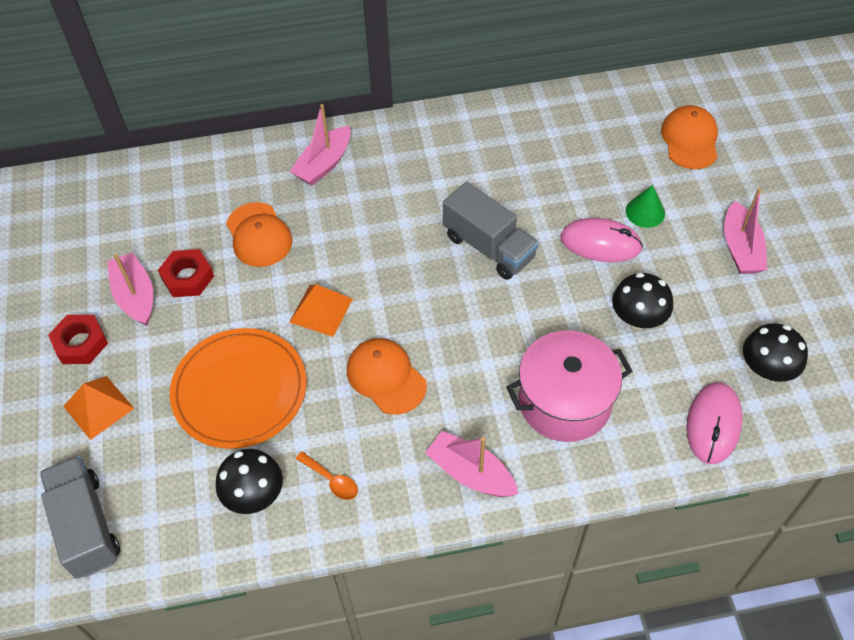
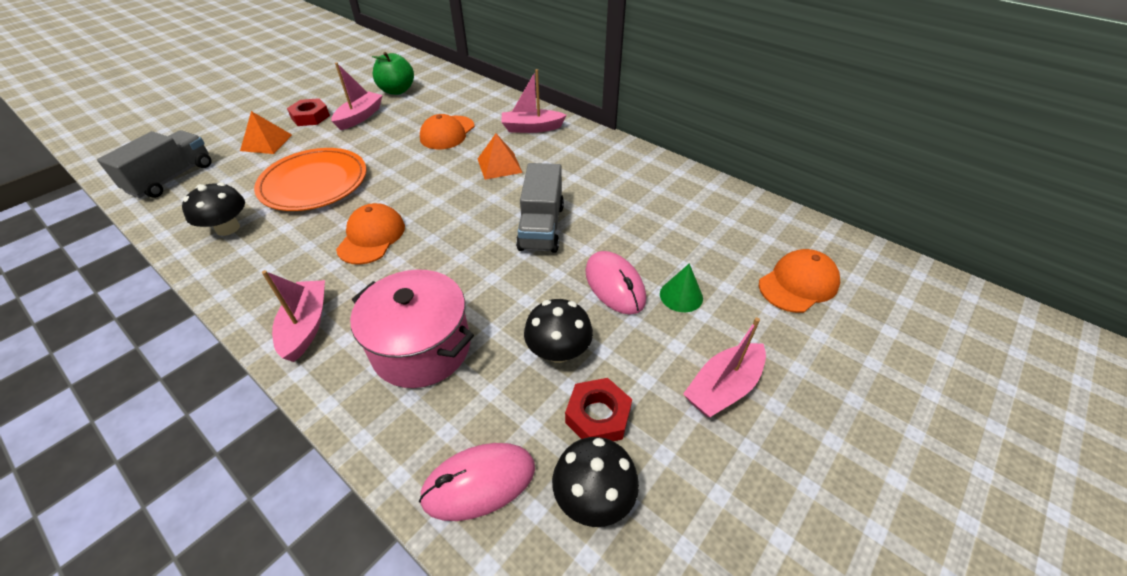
camera: 50 degrees right, 10 degrees down
red nut [158,249,214,297] -> red nut moved to [565,378,632,441]
orange pyramid [289,284,353,337] -> orange pyramid moved to [478,134,523,180]
orange spoon [296,451,358,500] -> none
none -> green apple [372,52,414,95]

